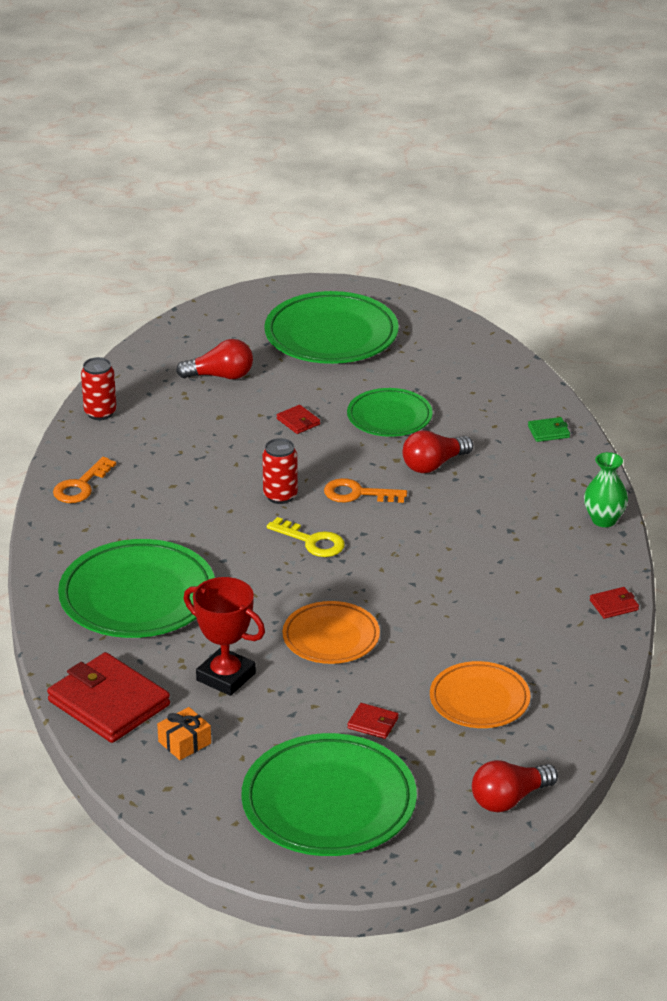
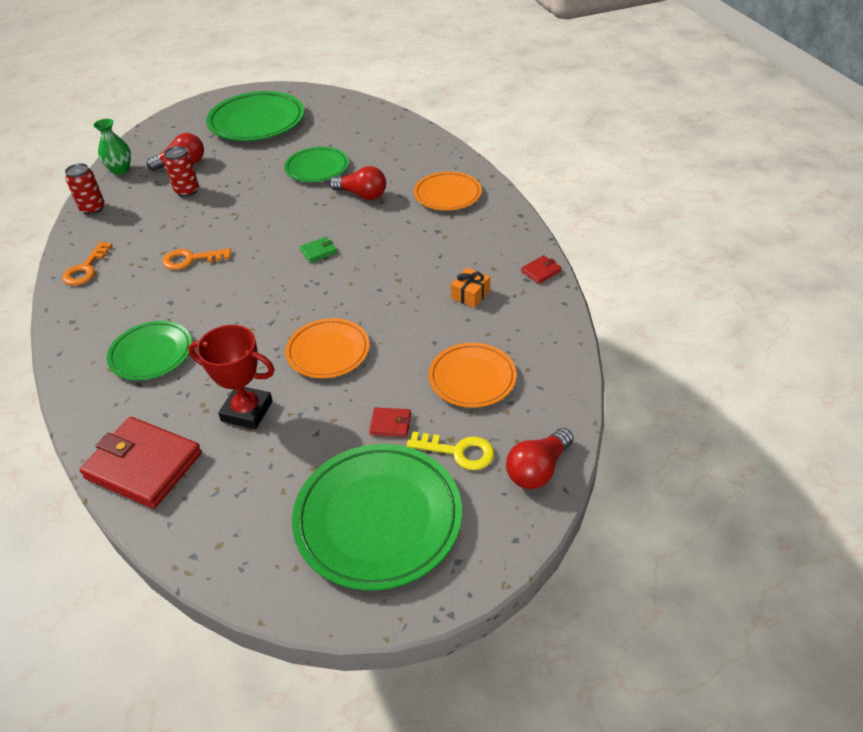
camera: 15 degrees left, 10 degrees up
green plate [58,539,215,638] -> green plate [107,321,192,380], size x0.61
orange gift [157,707,211,760] -> orange gift moved to [451,268,490,308]
red can [262,438,298,504] -> red can moved to [164,146,199,197]
yellow key [267,517,345,557] -> yellow key moved to [407,431,494,470]
red wallet [277,405,320,434] -> none
orange key [324,478,407,503] -> orange key moved to [162,248,231,270]
red light bulb [403,430,473,473] -> red light bulb turned 105 degrees counterclockwise [329,166,386,200]
green wallet [528,417,570,442] -> green wallet moved to [300,237,337,263]
green vase [584,452,628,527] -> green vase moved to [93,119,131,175]
none -> orange plate [414,171,482,211]

